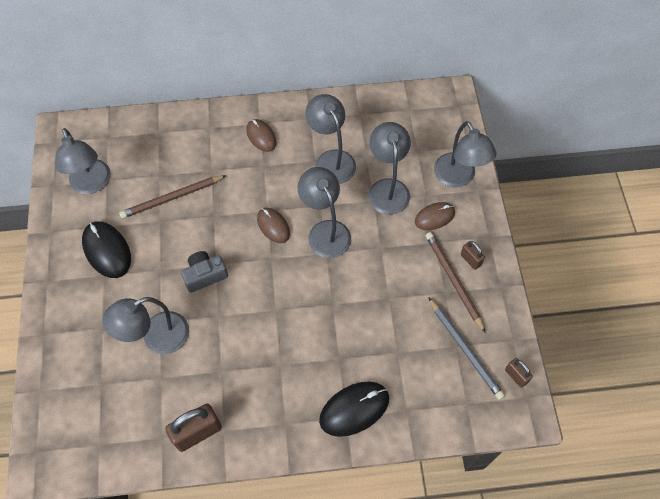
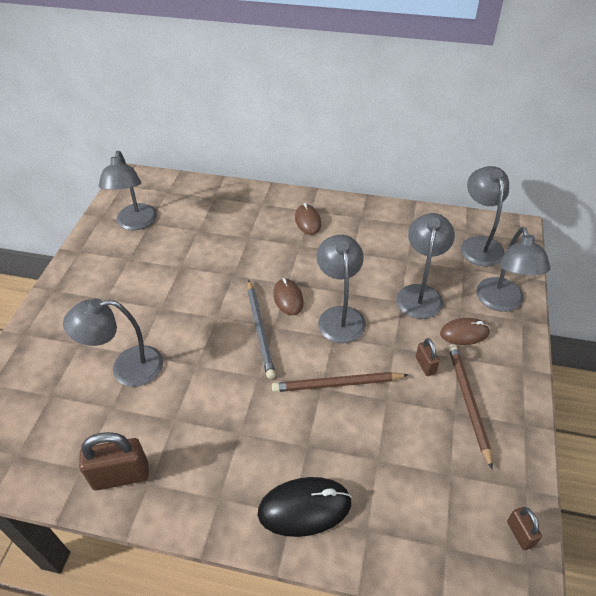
camera: 20 degrees right, 15 degrees down
black mouse [82,221,131,278] -> none
brown pencil [119,175,227,219] -> brown pencil moved to [272,372,408,392]
grey camera [181,251,228,293] -> none
grey lamp [305,94,356,184] -> grey lamp moved to [461,166,509,266]
grey pencil [428,297,505,400] -> grey pencil moved to [247,280,275,379]
brown padlock [460,241,485,270] -> brown padlock moved to [416,338,439,376]

